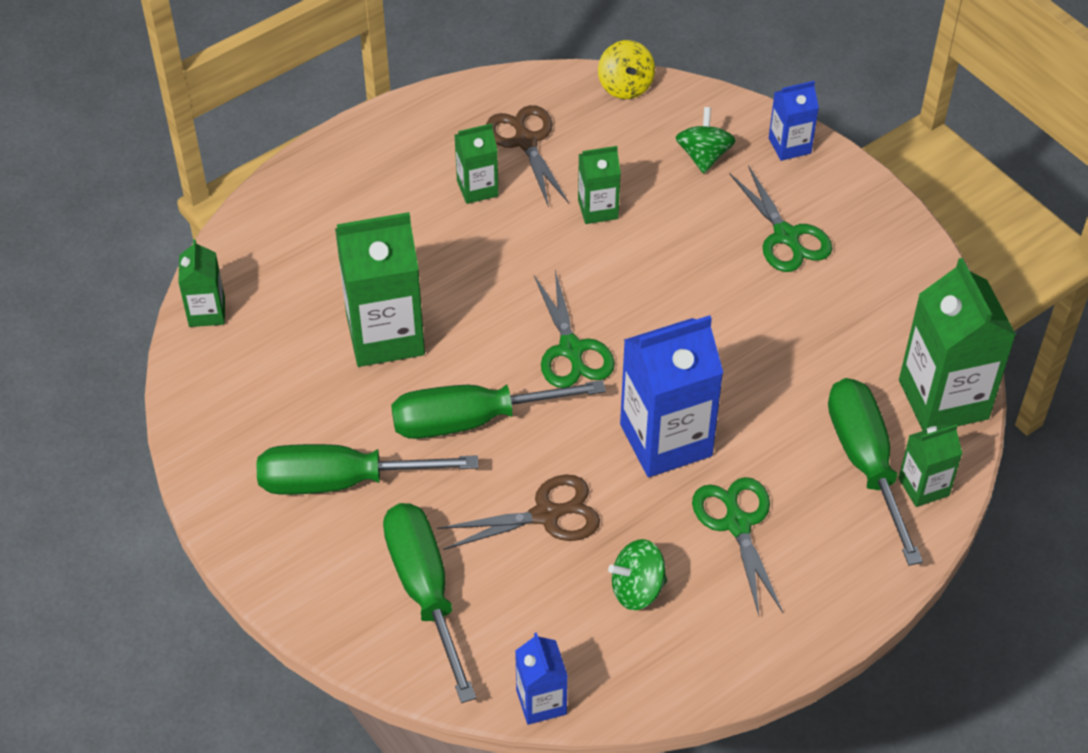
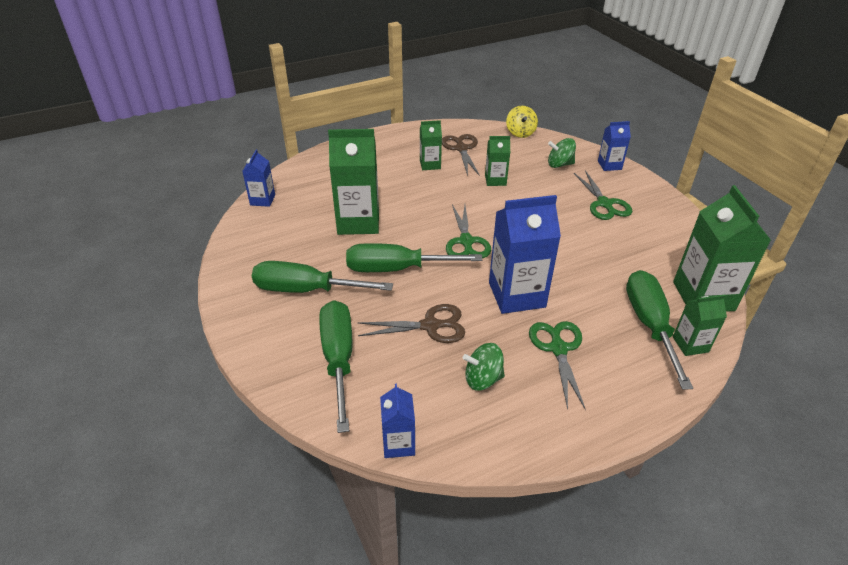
camera: 10 degrees right, 10 degrees down
green carton [178,239,225,327] -> blue carton [242,149,275,207]
green spinning top [675,107,736,174] -> green spinning top turned 105 degrees counterclockwise [548,138,576,168]

